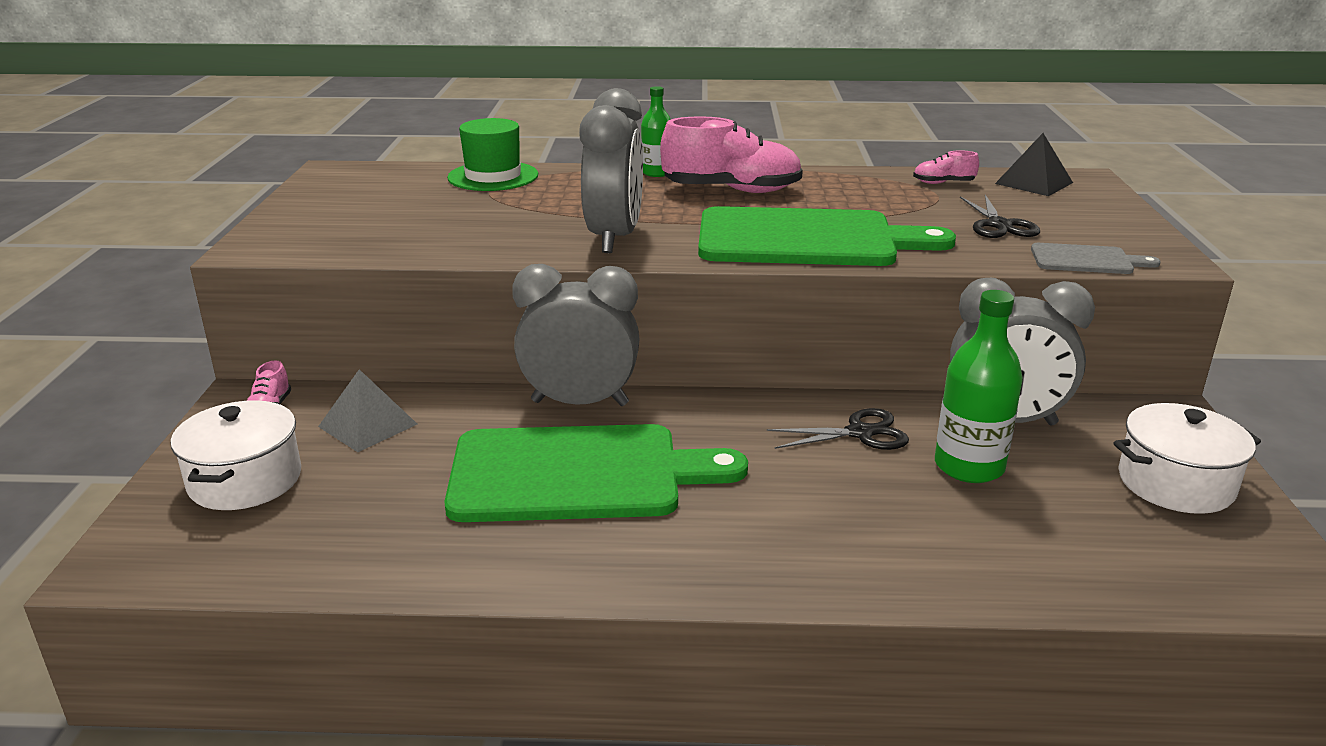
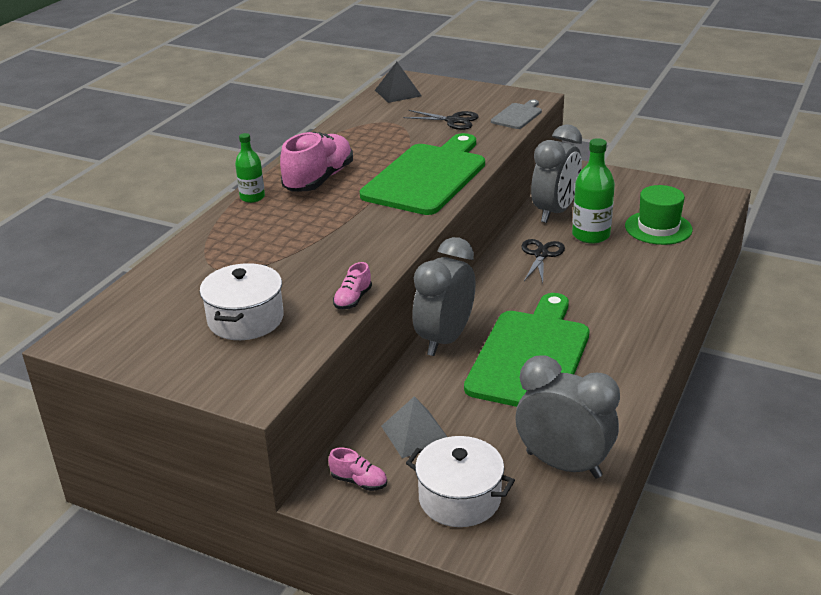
camera: 65 degrees left, 5 degrees up
green hat [447,118,538,191] -> green hat moved to [625,185,693,245]
grey clock [579,88,643,253] -> grey clock moved to [515,356,620,479]
pink shoe [913,150,979,184] -> pink shoe moved to [333,262,372,309]
white pot [1114,403,1261,514] -> white pot moved to [200,263,284,340]

